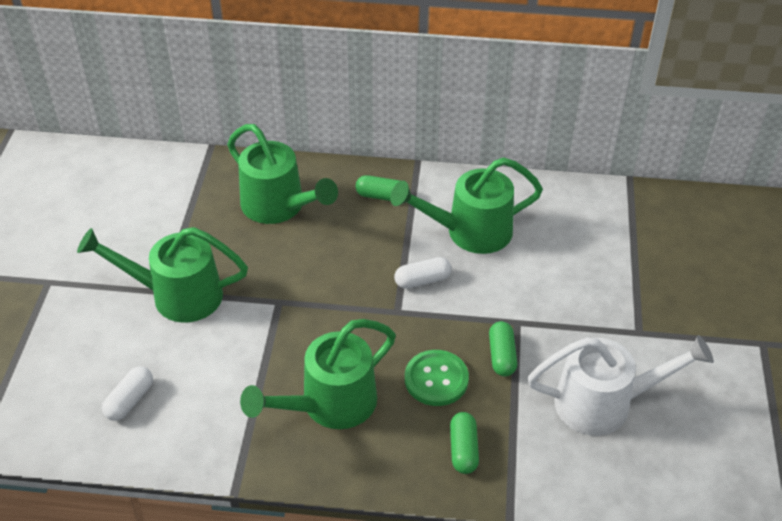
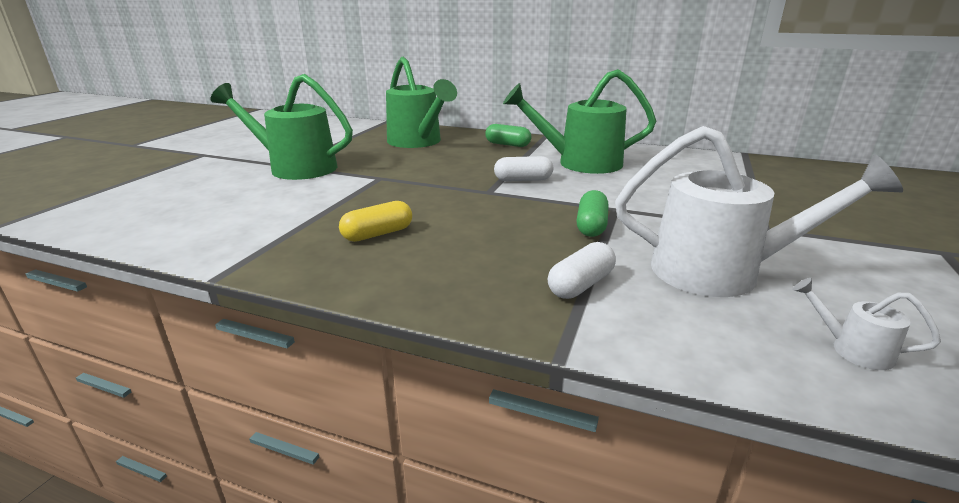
camera: 15 degrees right, 20 degrees down
white capsule [102,366,153,421] -> white capsule moved to [548,242,616,299]
green watering can [240,319,396,429] -> yellow capsule [339,201,412,242]
green button [405,350,469,406] -> none
green capsule [450,412,479,474] -> none
none -> white watering can [793,278,941,370]

